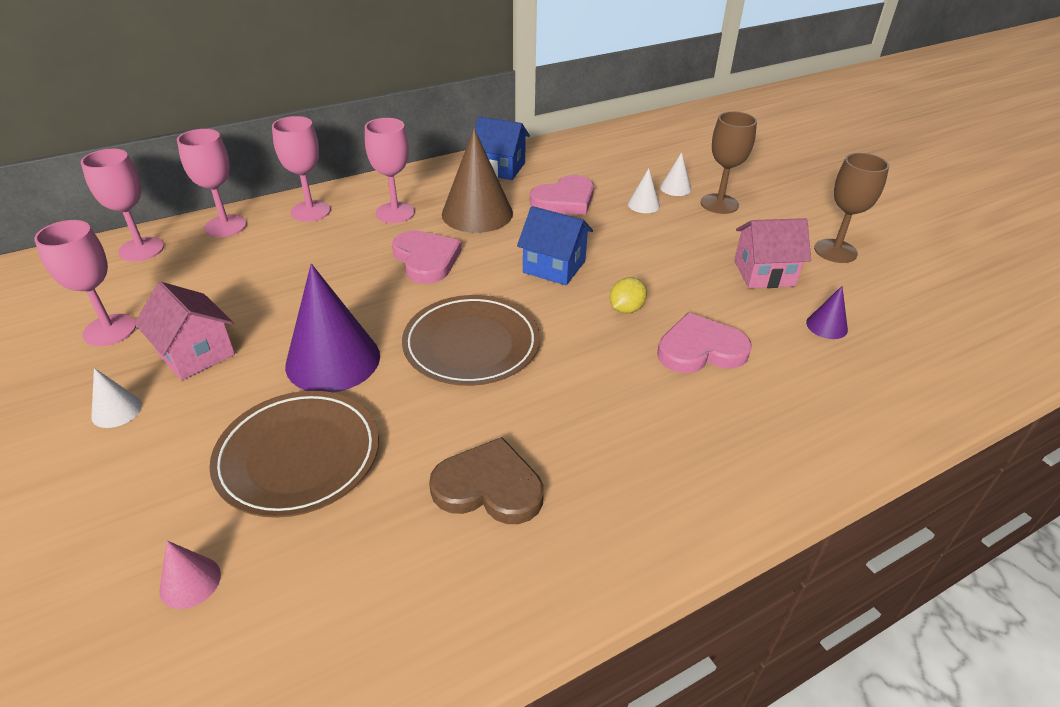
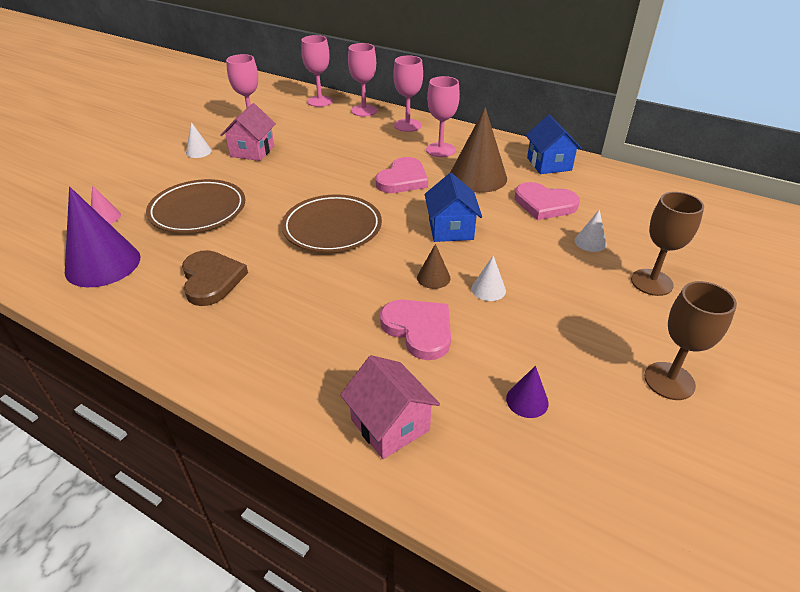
camera: 60 degrees right, 0 degrees up
purple cone [285,264,380,393] -> purple cone moved to [65,187,140,287]
yellow lemon [610,277,647,314] -> brown cone [417,244,450,289]
white cone [660,152,691,196] -> white cone moved to [471,256,506,301]
pink house [734,218,811,288] -> pink house moved to [340,355,440,459]

